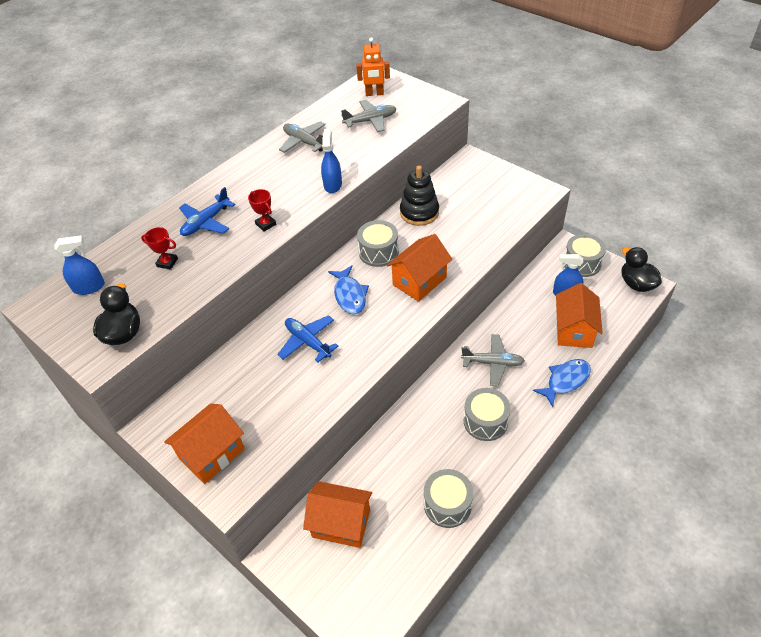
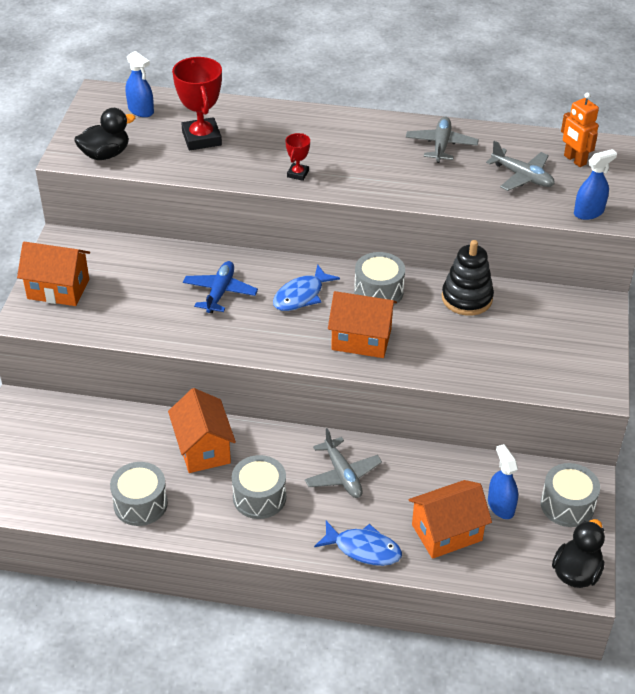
camera: 55 degrees right, 5 degrees down
red trophy [141,227,178,270] -> red trophy [172,57,222,150], size x2.00
blue plane [179,187,236,236] -> none
orange house [303,481,372,548] -> orange house moved to [168,388,236,473]
blue spray bottle [321,129,342,193] -> blue spray bottle moved to [574,149,617,220]

